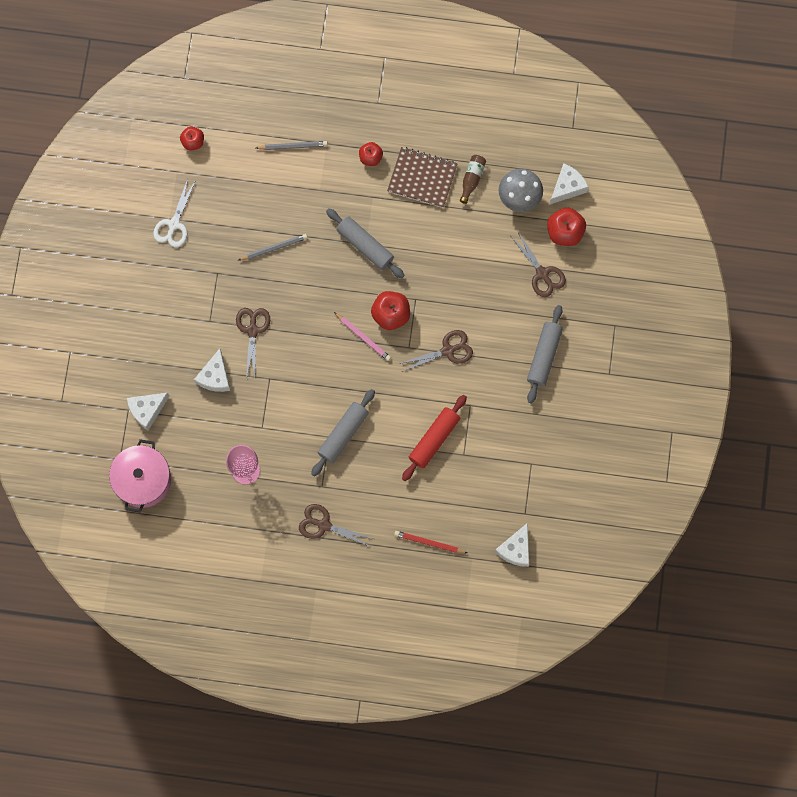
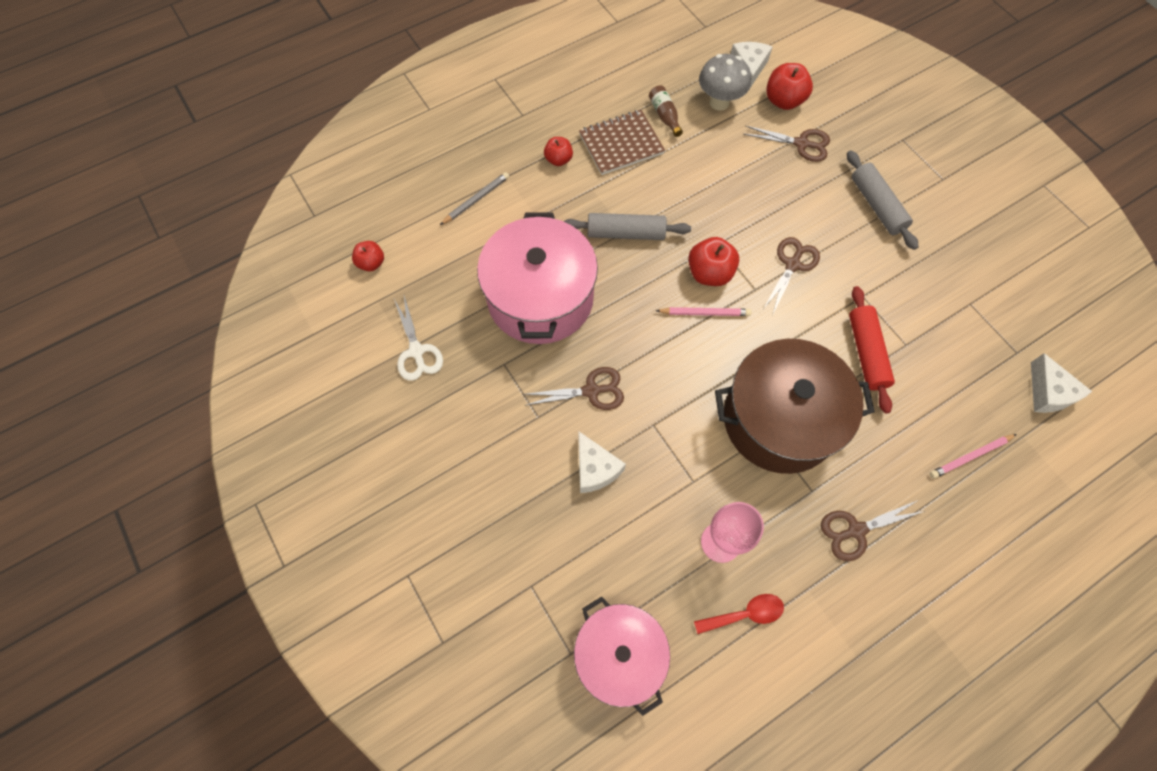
camera: 40 degrees left, 10 degrees down
white cheese [127,393,169,430] -> none
brown scissors [236,308,270,379] -> brown scissors turned 120 degrees clockwise [523,367,624,410]
grey pencil [239,234,308,260] -> pink pot [477,212,598,344]
grey rolling pin [311,389,375,477] -> brown pot [715,339,875,474]
red pencil [394,531,467,553] -> pink pencil [929,434,1017,478]
none -> red spoon [694,594,784,634]

